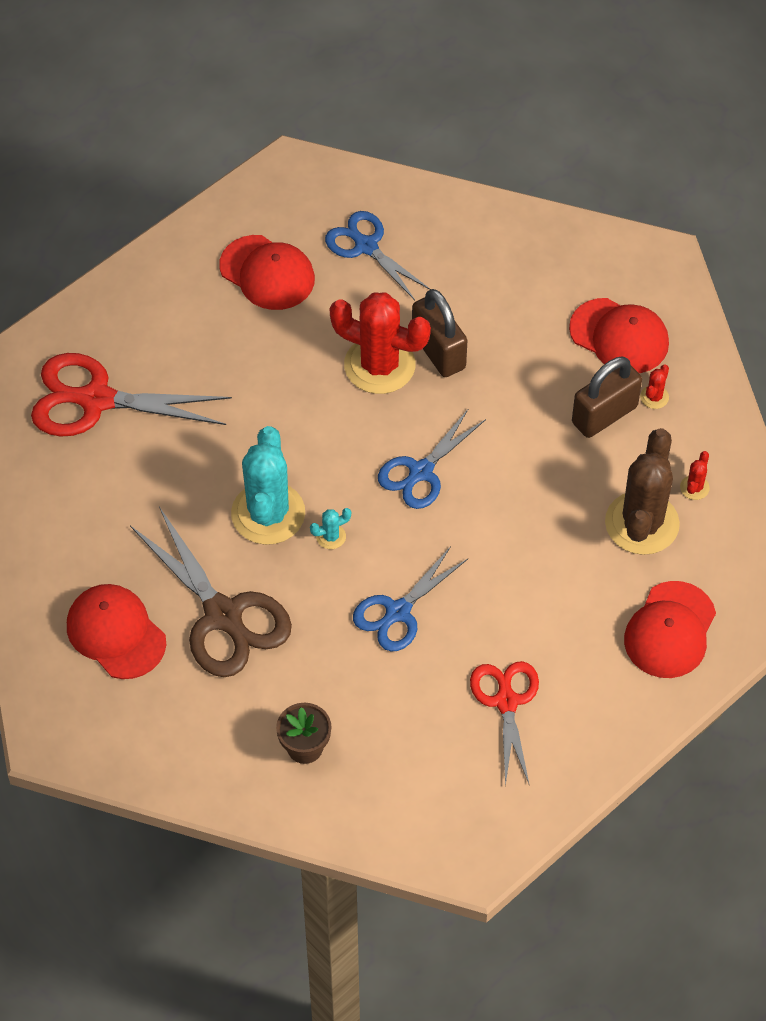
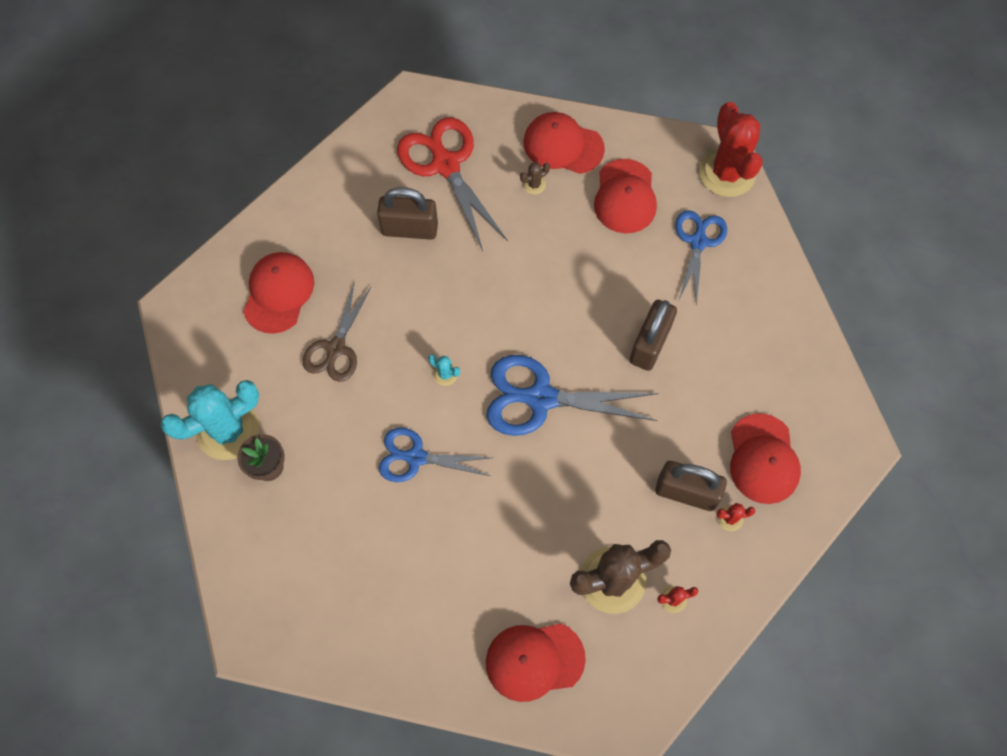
camera: 55 degrees right, 10 degrees up
brown scissors [130,507,292,677] -> brown scissors [303,284,371,382], size x0.65
turquoise cactus [231,426,305,545] -> turquoise cactus moved to [160,380,260,460]
red cactus [330,292,431,394] -> red cactus moved to [699,102,763,197]
blue scissors [378,408,486,509] -> blue scissors [486,355,658,436], size x1.54
red scissors [470,661,539,786] -> none
none -> brown padlock [377,187,438,240]
none -> brown cactus [520,162,550,195]
none -> red cap [523,112,605,174]

